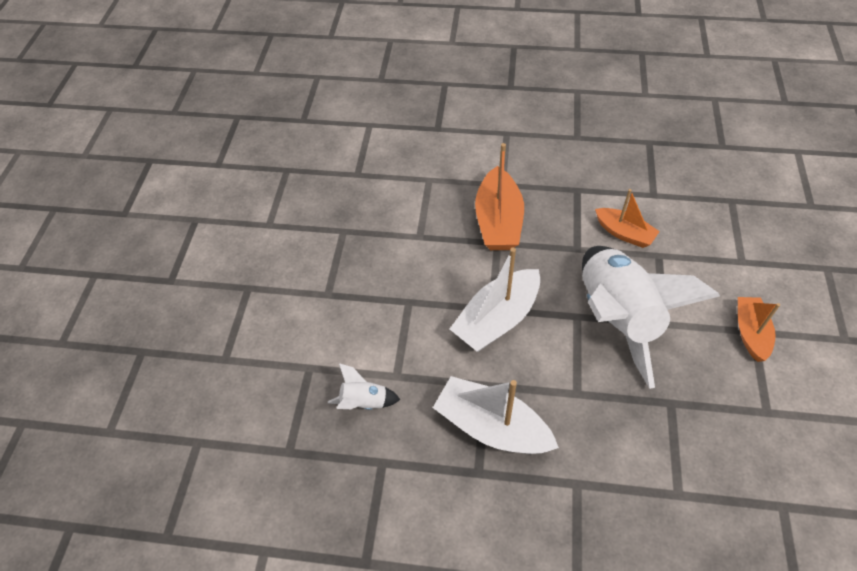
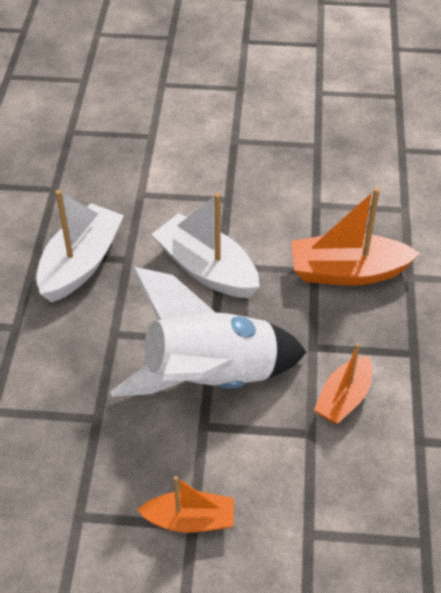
camera: 85 degrees right, 5 degrees down
white rocket [328,363,401,410] -> none

